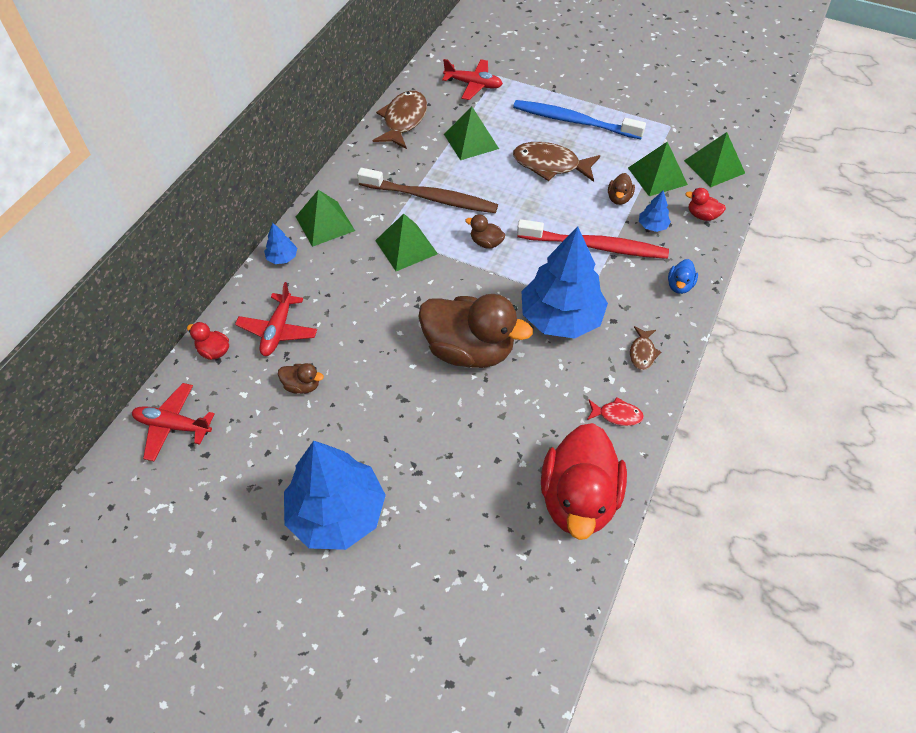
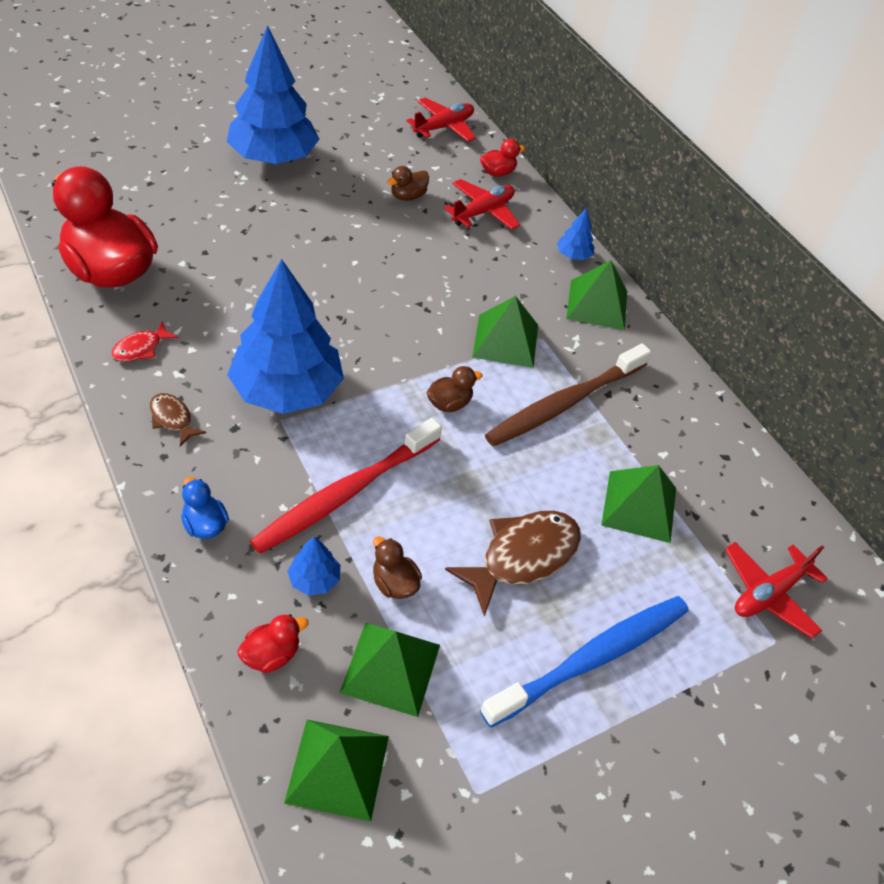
camera: 120 degrees right, 5 degrees down
red plane [235,282,317,356] -> red plane turned 90 degrees clockwise [444,179,520,230]
brown fish [373,91,427,149] -> none
brown duck [418,294,533,368] -> none

